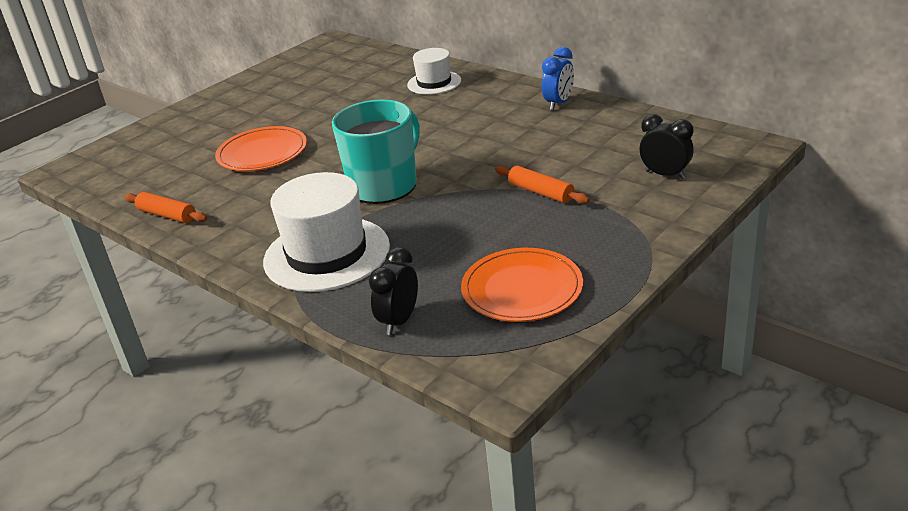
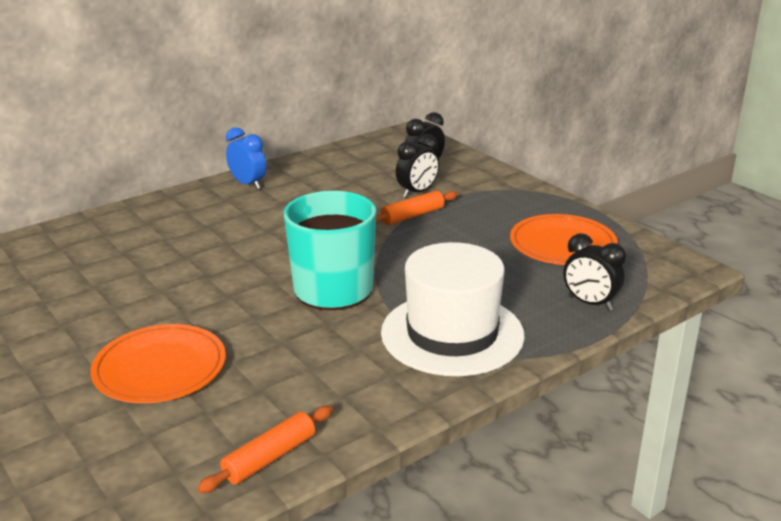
camera: 80 degrees left, 5 degrees down
white hat [407,48,461,95] -> none
none -> black clock [396,134,439,198]

